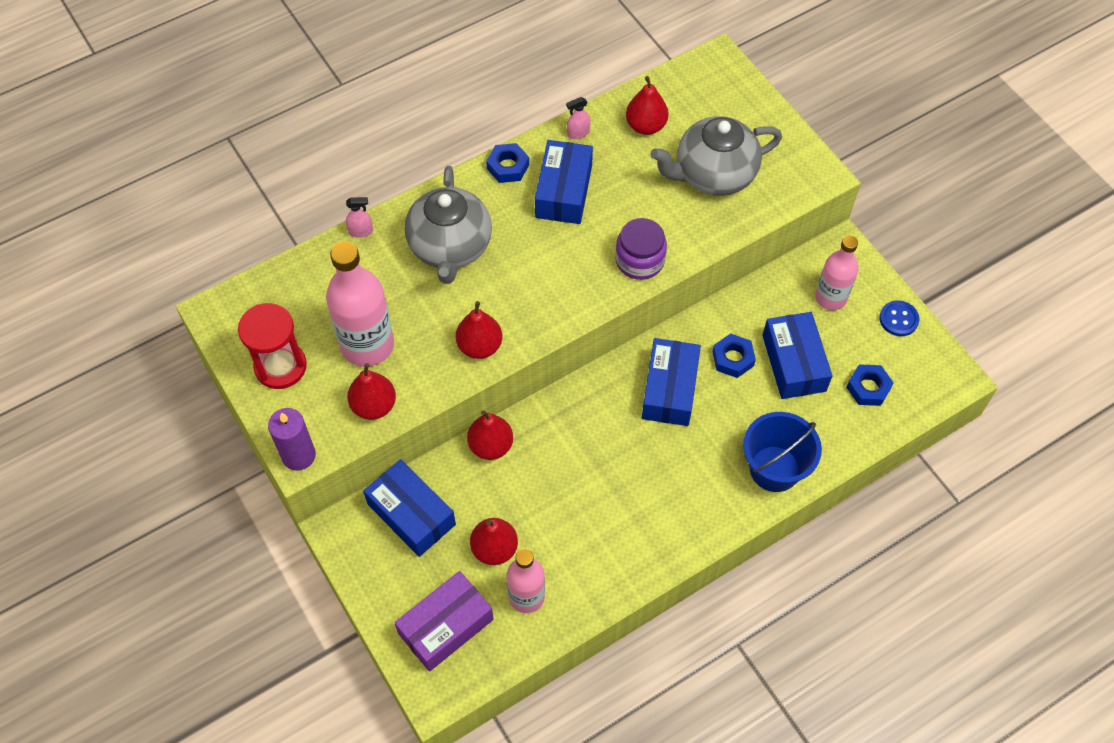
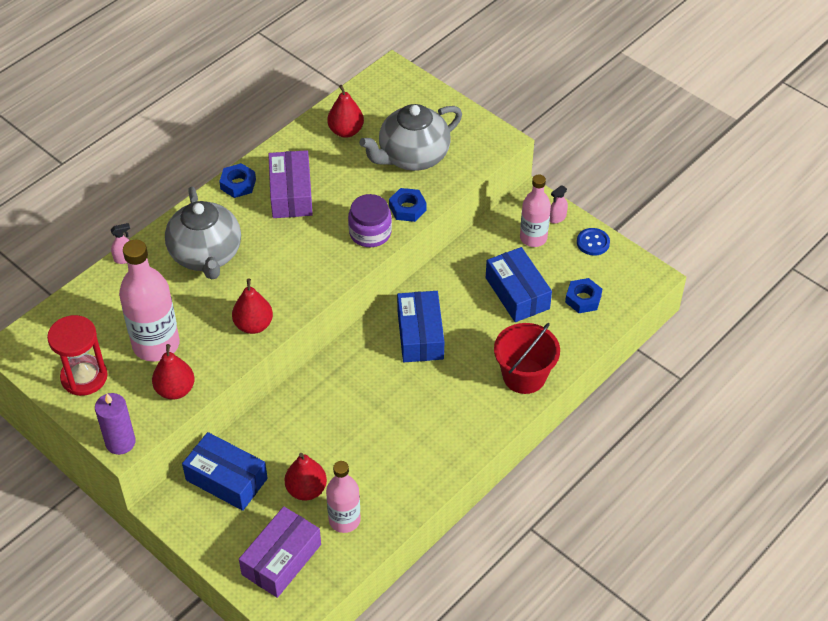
camera: 15 degrees left, 10 degrees down
red pear [467,410,513,460] -> none
blue box [535,140,593,224] -> purple box [268,150,313,218]
pink spray bottle [566,97,591,139] -> pink spray bottle moved to [550,185,568,223]
blue nut [712,333,756,378] -> blue nut moved to [389,188,427,222]
blue bucket [743,412,822,492] -> red bucket [494,323,560,394]

